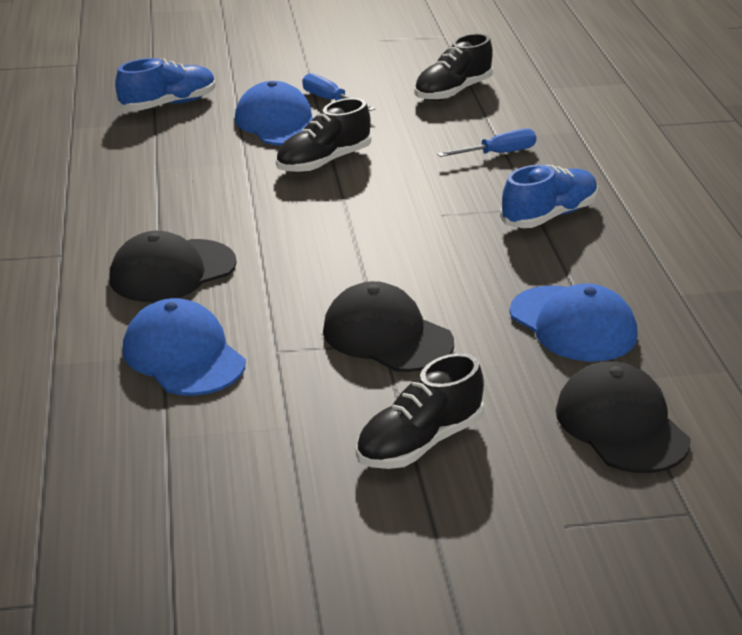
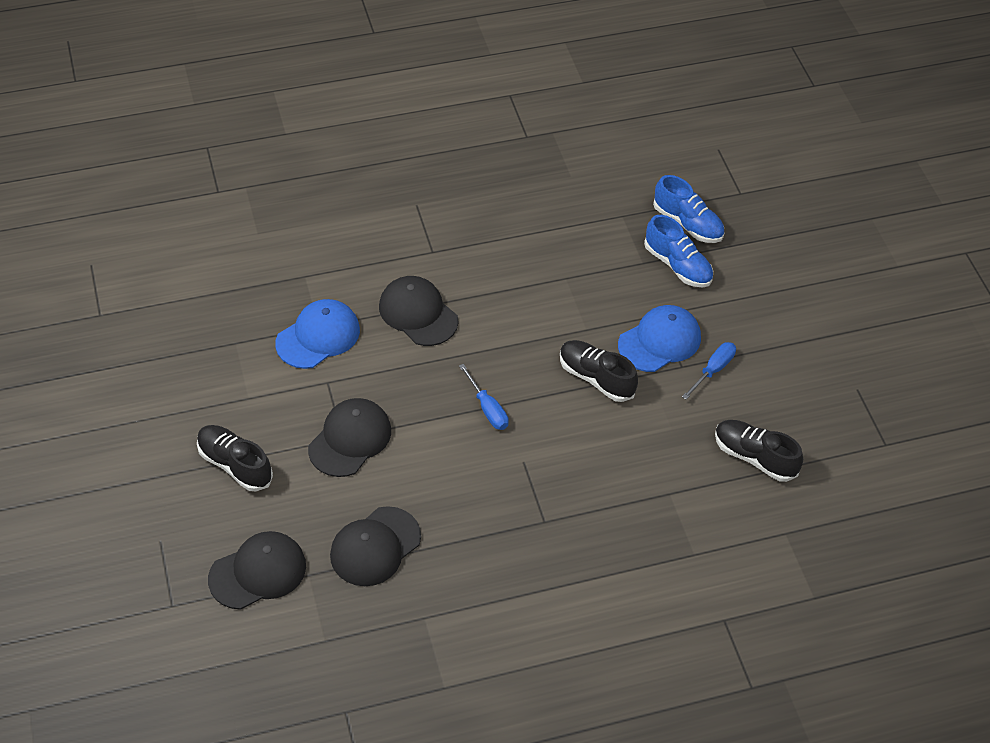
camera: 80 degrees right, 20 degrees up
blue screwdriver [437,129,536,157] -> blue screwdriver moved to [459,364,509,430]
blue shoe [500,165,598,228] -> blue shoe moved to [653,175,724,243]
blue cap [510,283,638,361] -> black cap [330,506,421,586]

